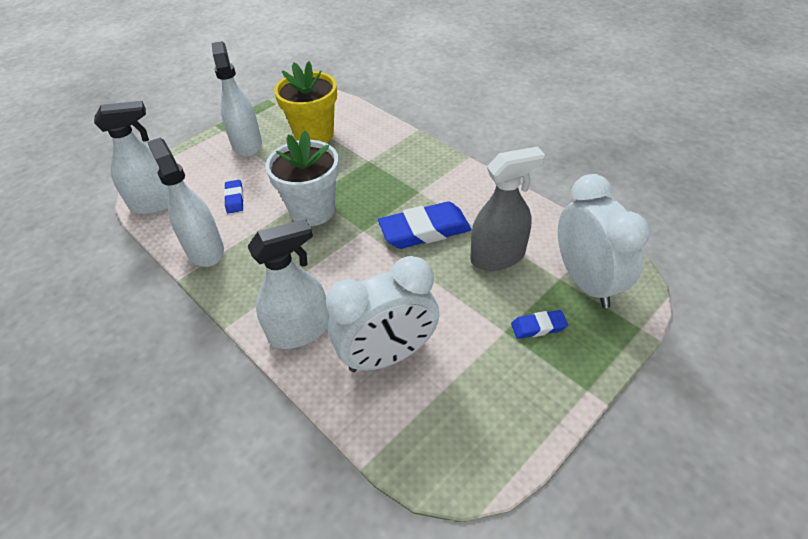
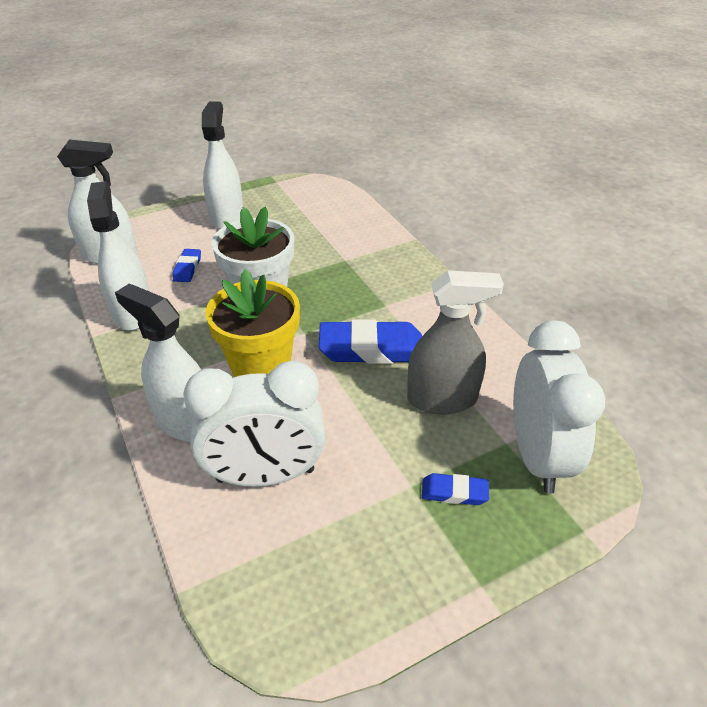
camera: 15 degrees right, 5 degrees down
white spray bottle [247,219,329,349] -> white spray bottle turned 135 degrees counterclockwise [115,284,201,442]
yellow flower pot [274,61,337,143] -> yellow flower pot moved to [206,269,300,377]

